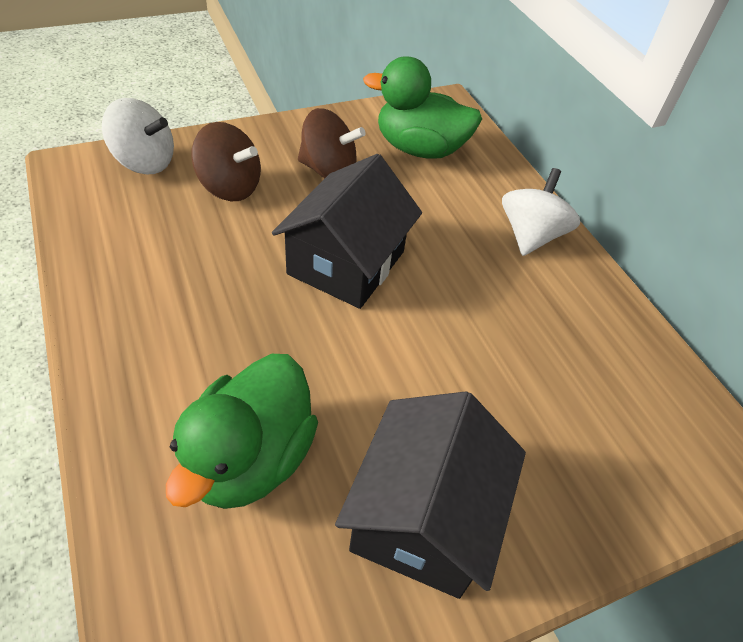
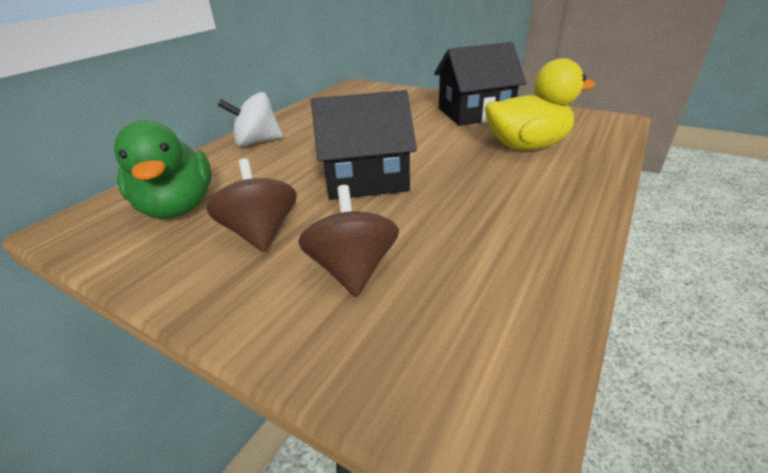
camera: 120 degrees left, 15 degrees down
white spinning top [102,98,174,175] -> none
green duck [166,354,318,509] -> yellow duck [485,58,595,150]

